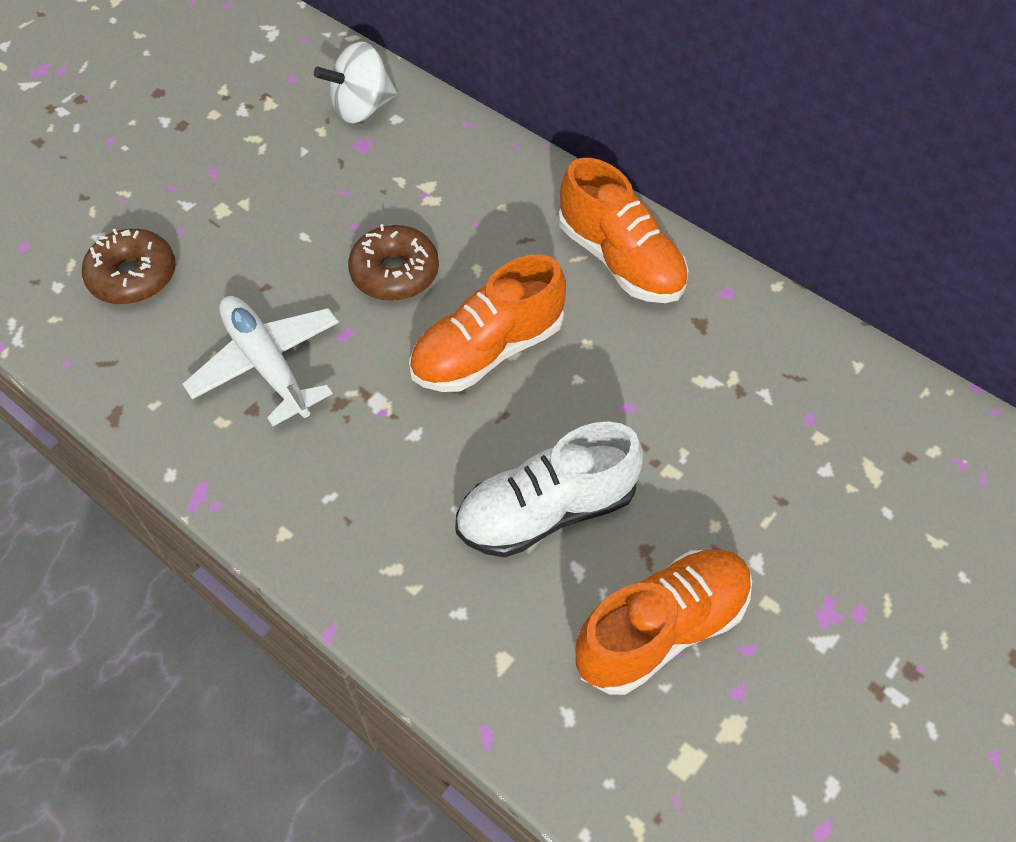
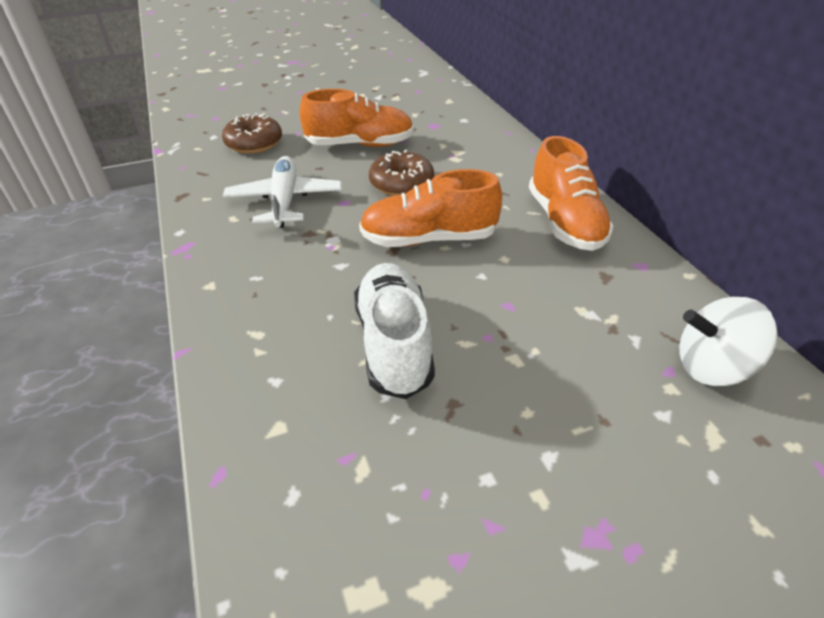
camera: 30 degrees right, 15 degrees down
white spinning top [314,42,397,123] -> white spinning top moved to [679,297,777,386]
white shoe [455,421,644,557] -> white shoe turned 75 degrees clockwise [354,263,435,399]
orange shoe [575,549,752,695] -> orange shoe moved to [299,89,414,147]

